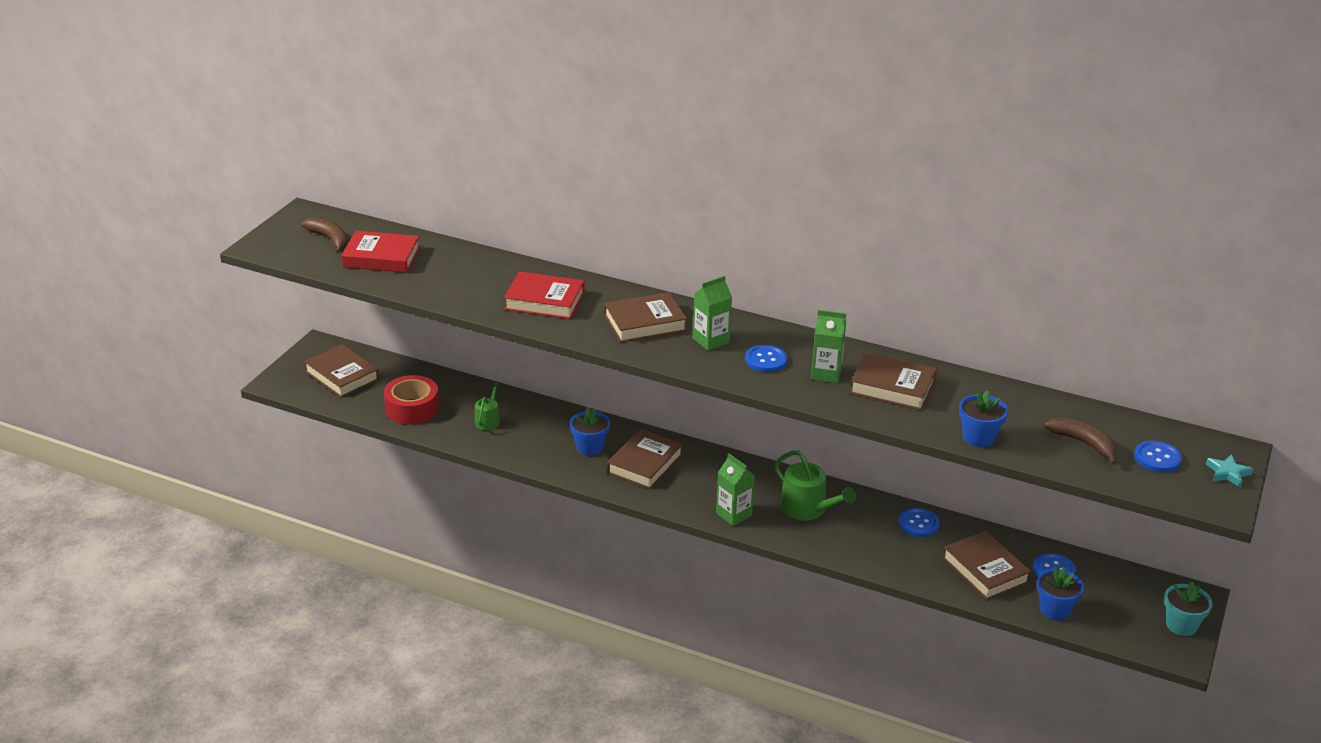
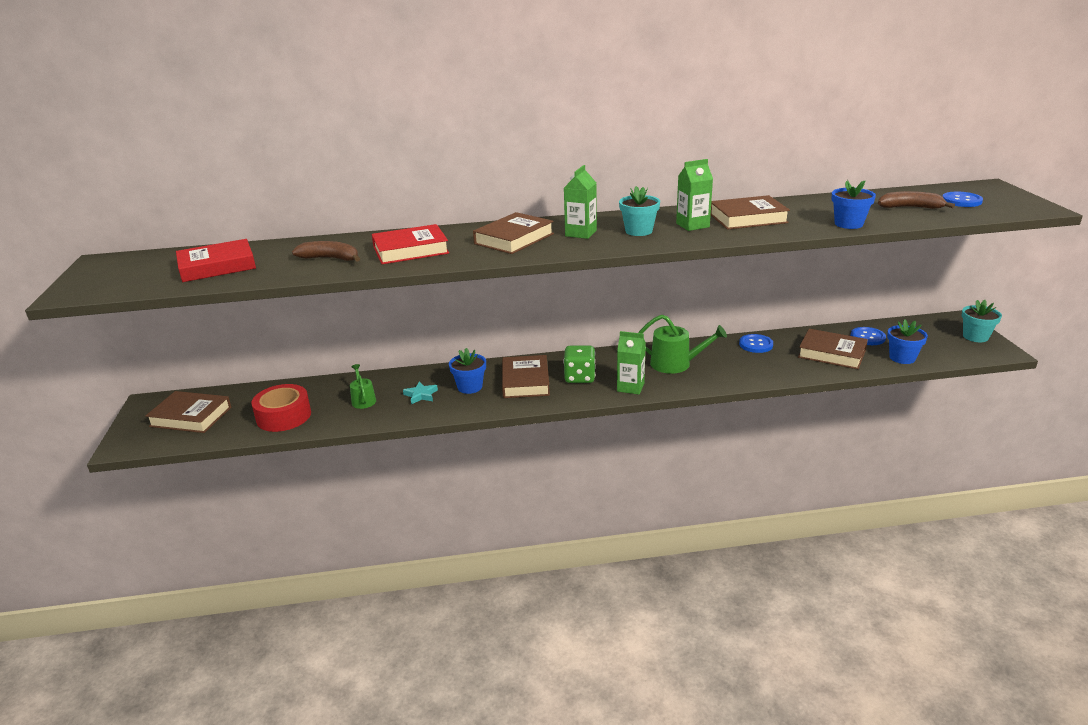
camera: 30 degrees left, 5 degrees down
brown banana [302,217,348,253] -> brown banana moved to [292,241,360,262]
blue button [745,345,787,372] -> turquoise flower pot [619,186,660,236]
turquoise star [1206,454,1253,488] -> turquoise star moved to [403,382,438,404]
none -> green dice [563,345,596,383]

